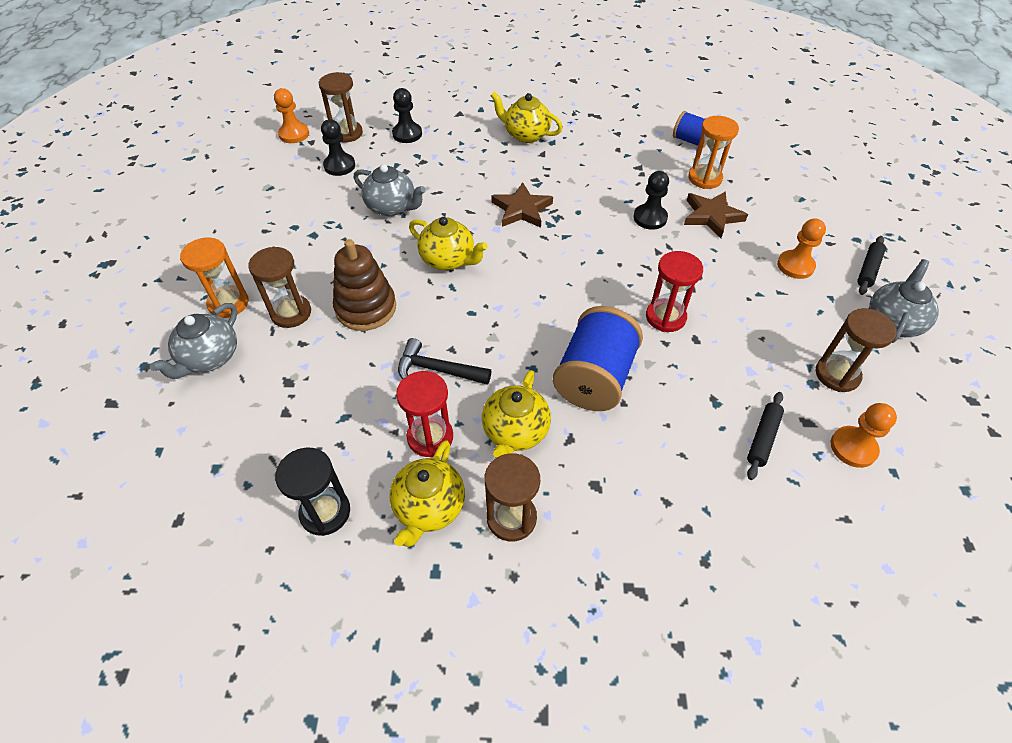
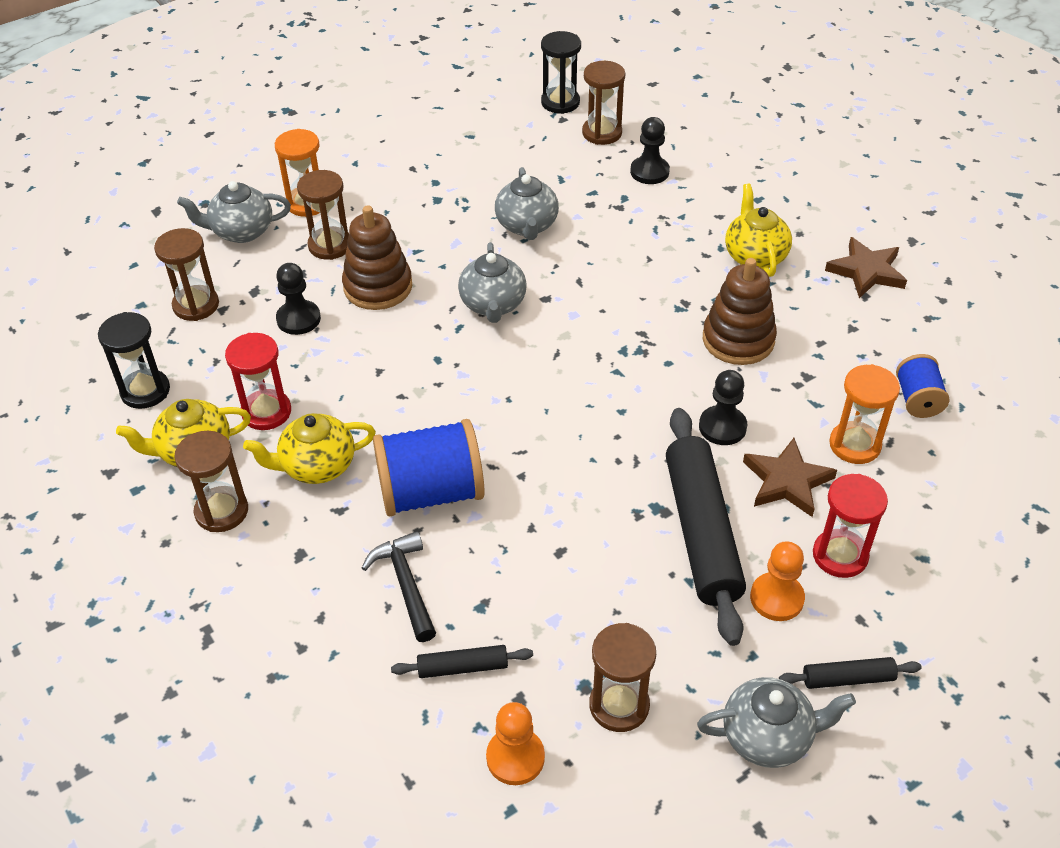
camera: 55 degrees right, 5 degrees down
orange pawn [274,88,309,143] -> black hourglass [541,31,581,114]
black pawn [321,119,355,176] -> black pawn moved to [276,263,321,335]
black hammer [398,338,491,385] -> black hammer moved to [362,531,436,642]
yellow teapot [409,217,488,270] -> grey teapot [458,242,527,323]
brown star [491,182,553,228] -> brown star moved to [825,237,907,298]
red hourglass [646,251,703,332] -> red hourglass moved to [813,474,888,578]
none -> brown hourglass [154,228,219,321]
none -> black rolling pin [666,408,746,646]
none -> brown stacking toy [703,258,777,365]

